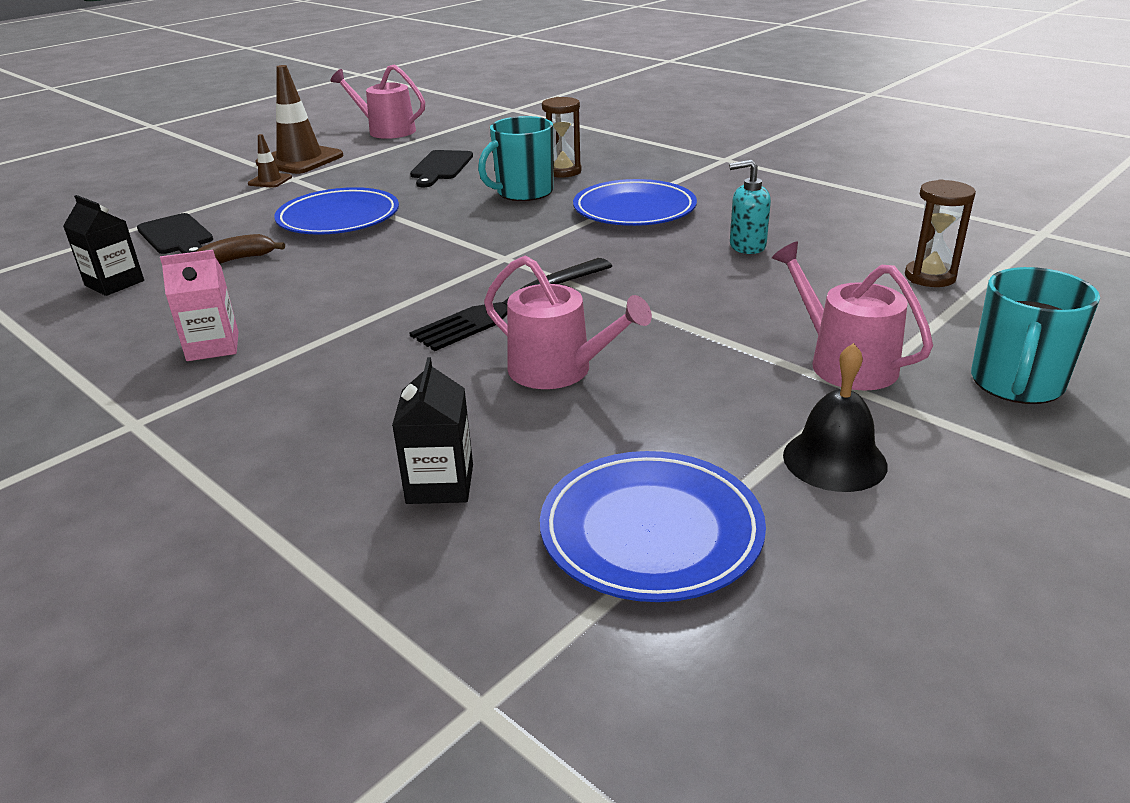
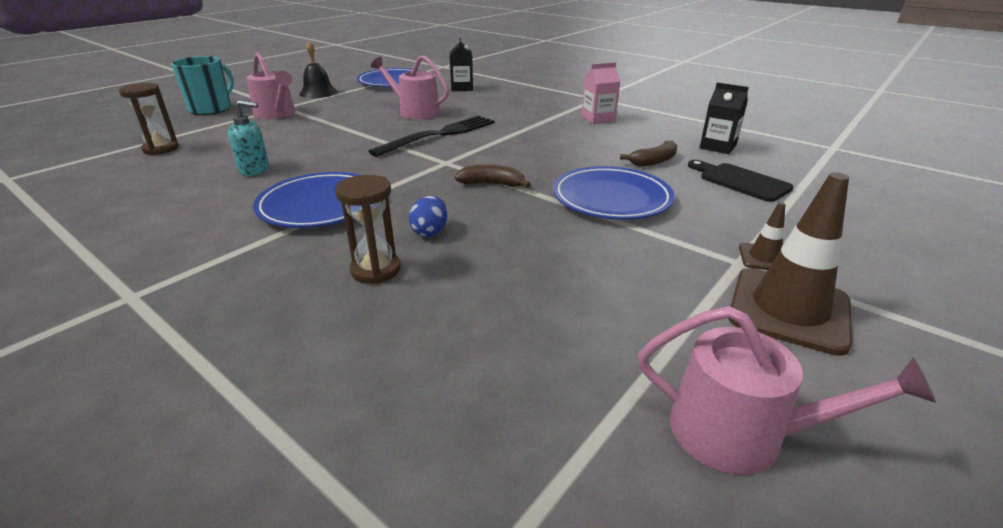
camera: 175 degrees right, 0 degrees up
black cutting board [410,150,473,187] -> none
turquoise mug [478,116,553,201] -> blue egg [409,196,447,237]
none -> brown banana [455,165,531,188]

